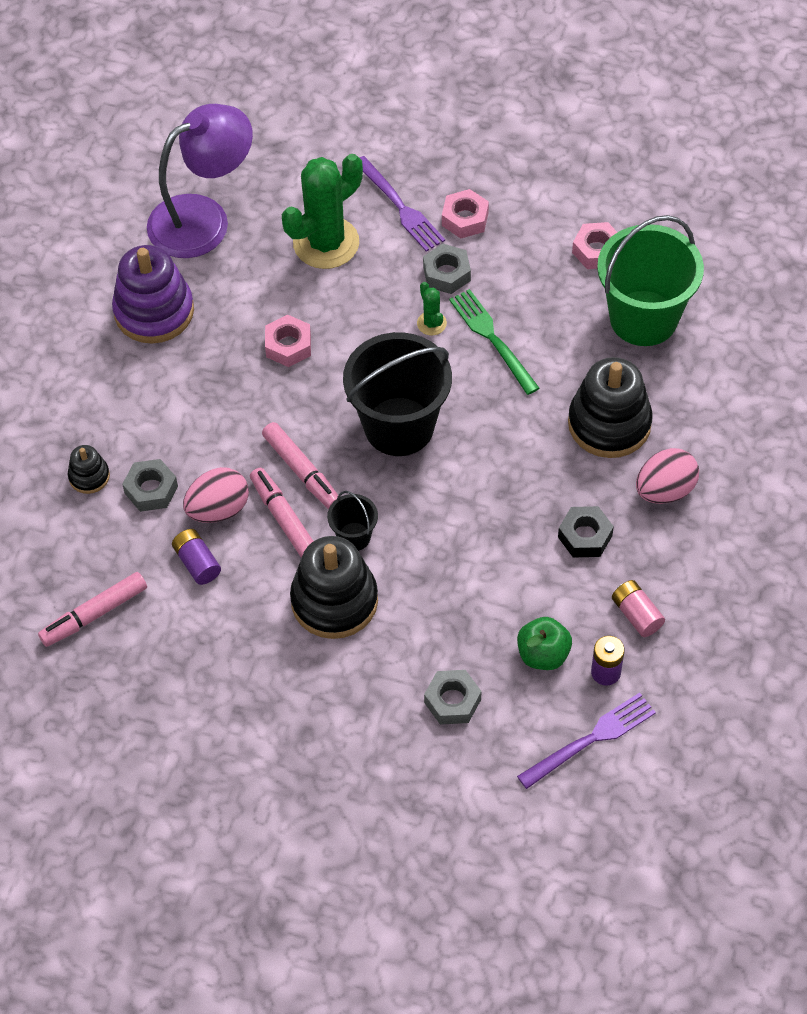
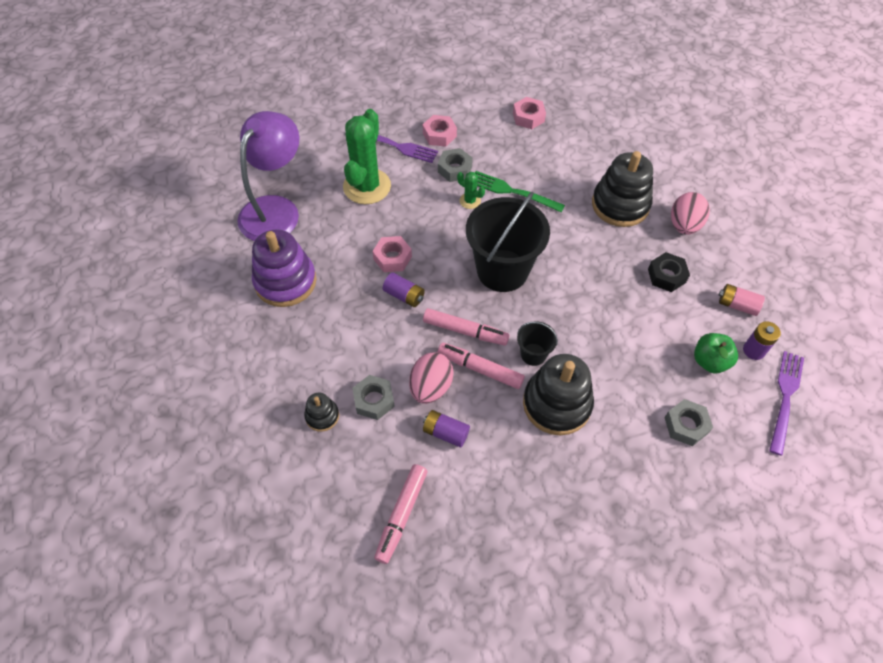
camera: 35 degrees left, 0 degrees up
green bucket [597,215,704,346] -> none
none -> purple battery [383,273,425,307]

